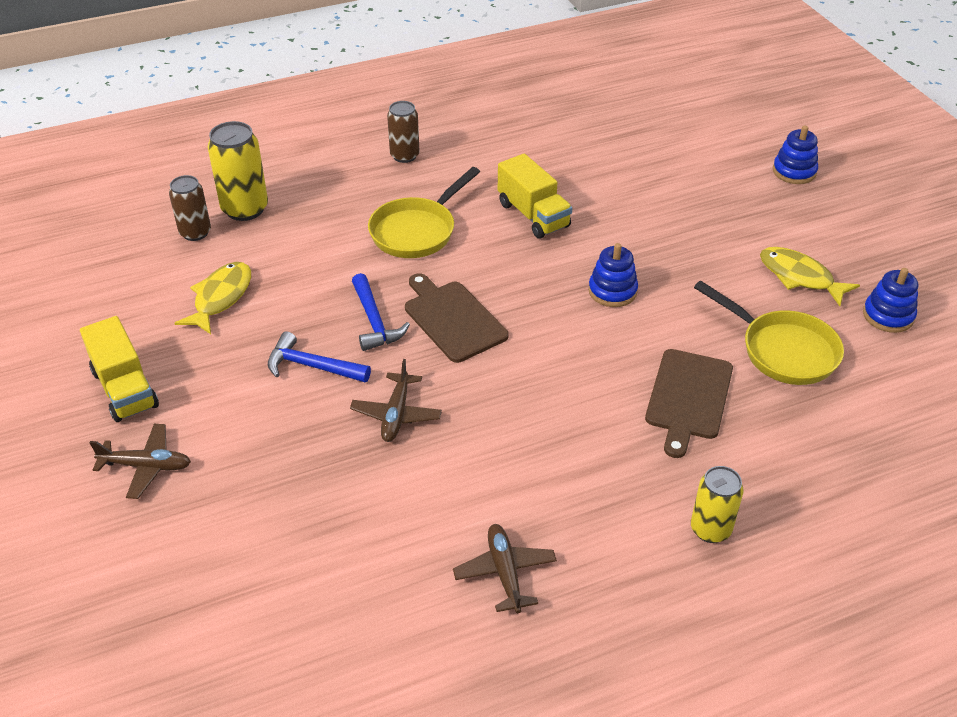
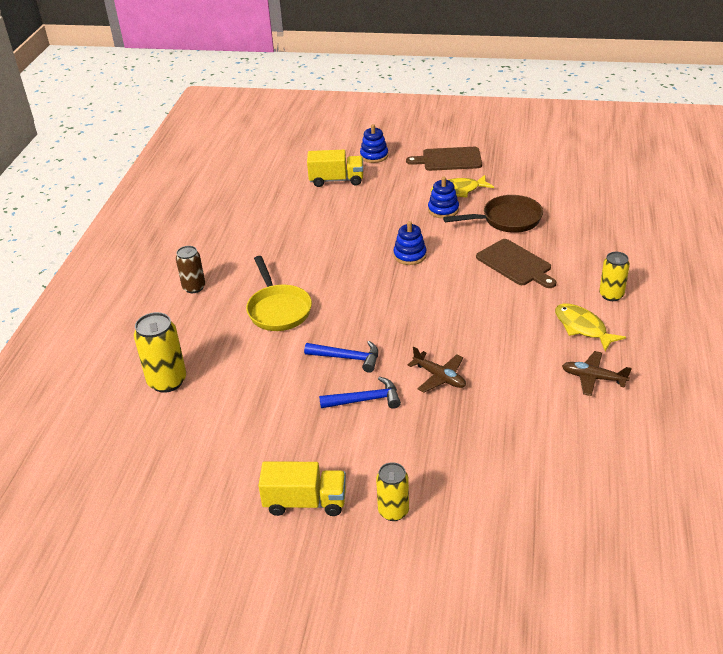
camera: 55 degrees left, 5 degrees down
brown plane [90,424,191,499] -> yellow can [376,462,409,521]
brown can [169,175,211,241] -> none
yellow fish [174,262,251,334] -> yellow fish moved to [555,304,626,351]
blue hammer [268,331,371,382] -> blue hammer turned 150 degrees counterclockwise [319,377,401,409]
brown cutting board [405,273,509,363] -> brown cutting board moved to [406,147,482,171]
yellow truck [498,153,572,239] -> yellow truck moved to [307,149,363,187]
yellow pan [694,281,844,385] -> brown pan [443,195,543,233]
blue stacking toy [863,268,918,333] -> blue stacking toy moved to [428,177,459,218]

